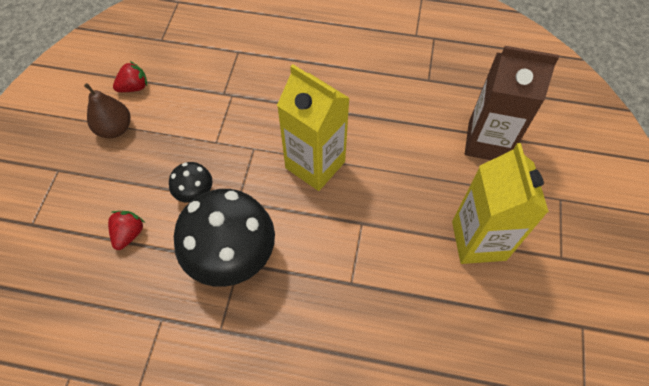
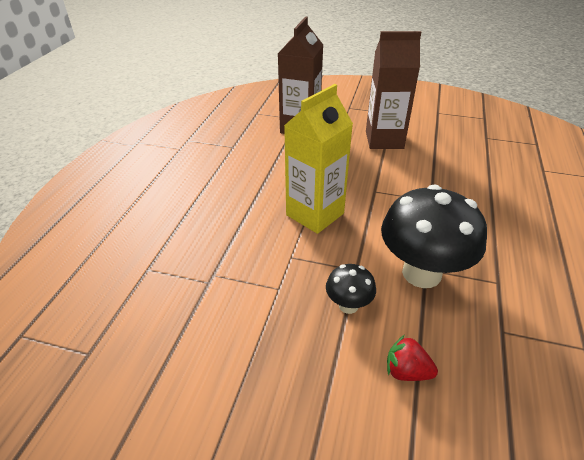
camera: 85 degrees left, 20 degrees down
brown pear [84,83,130,138] -> none
red strawberry [113,61,147,92] -> none
yellow carton [452,143,549,264] -> brown carton [366,31,421,149]

